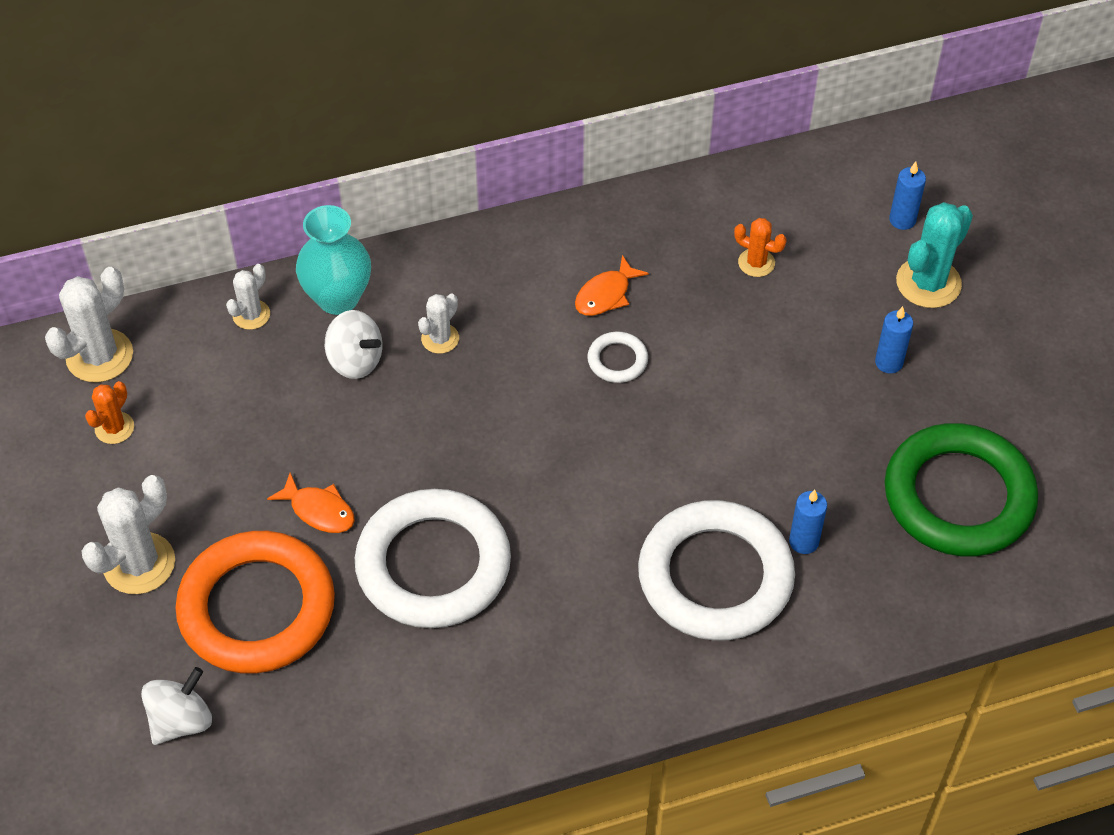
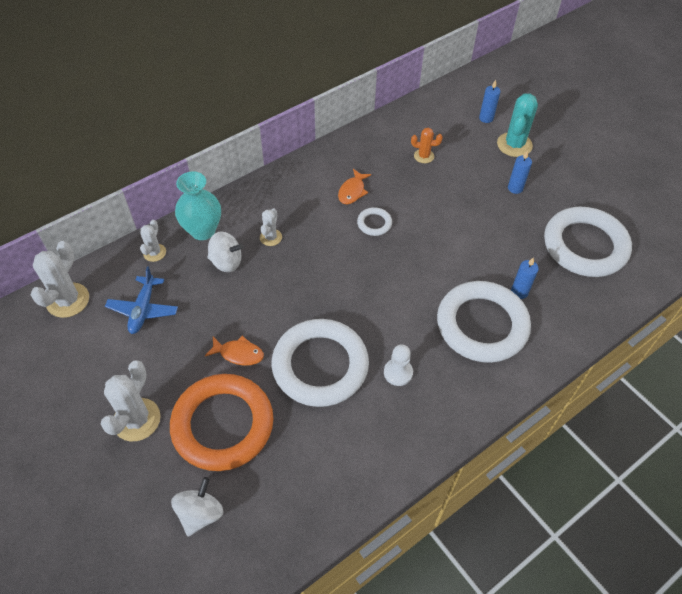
camera: 20 degrees left, 0 degrees up
orange cactus [85,381,134,444] -> none
green ring [885,423,1038,557] -> white ring [544,207,632,277]
none -> blue plane [105,266,178,334]
none -> white pawn [384,344,413,386]

